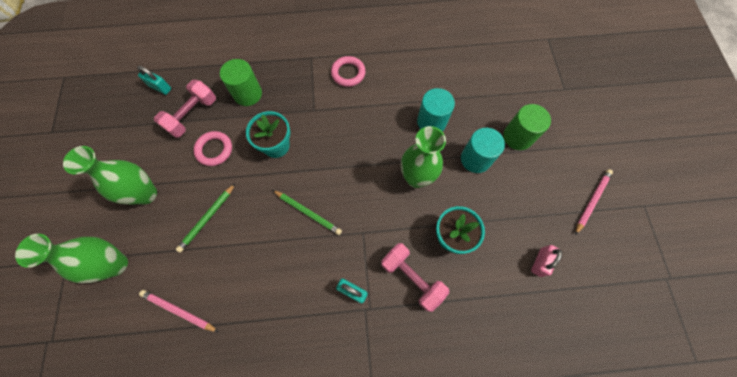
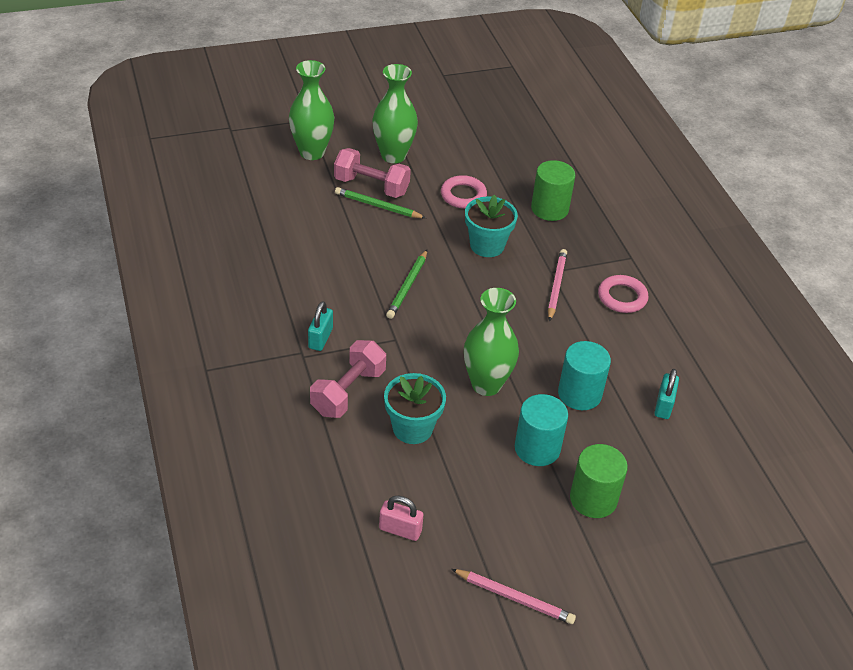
camera: 75 degrees right, 25 degrees down
turquoise padlock [137,66,171,95] -> turquoise padlock moved to [654,369,679,419]
pink pencil [139,290,218,332] -> pink pencil moved to [548,249,567,322]
pink dumbbell [154,80,216,138] -> pink dumbbell moved to [334,148,411,198]

